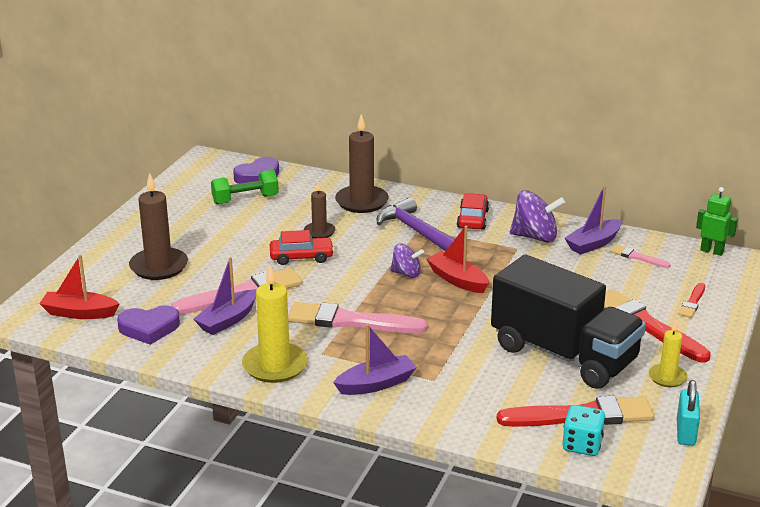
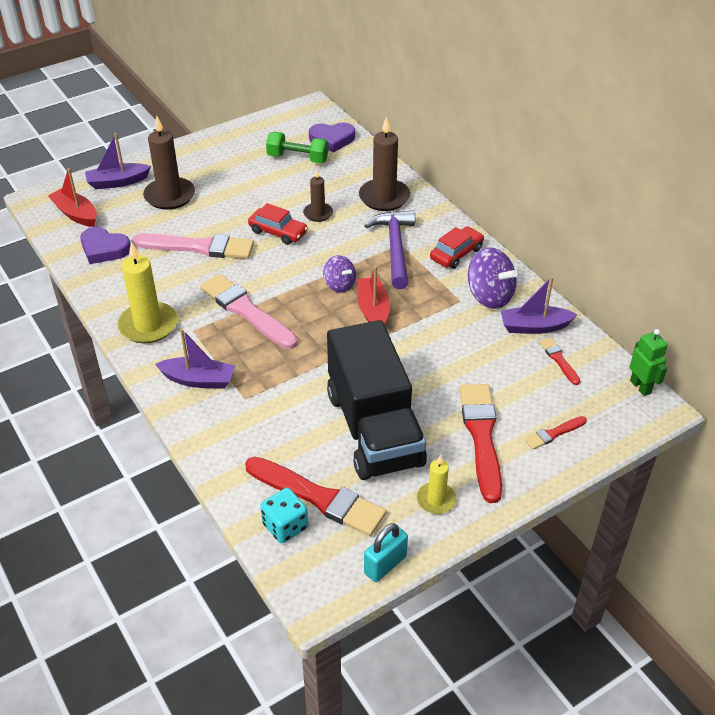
camera: 35 degrees right, 15 degrees up
purple boat [193,257,257,335] -> purple boat moved to [85,133,151,189]
pink brush [610,245,671,268] -> red brush [539,337,580,385]

